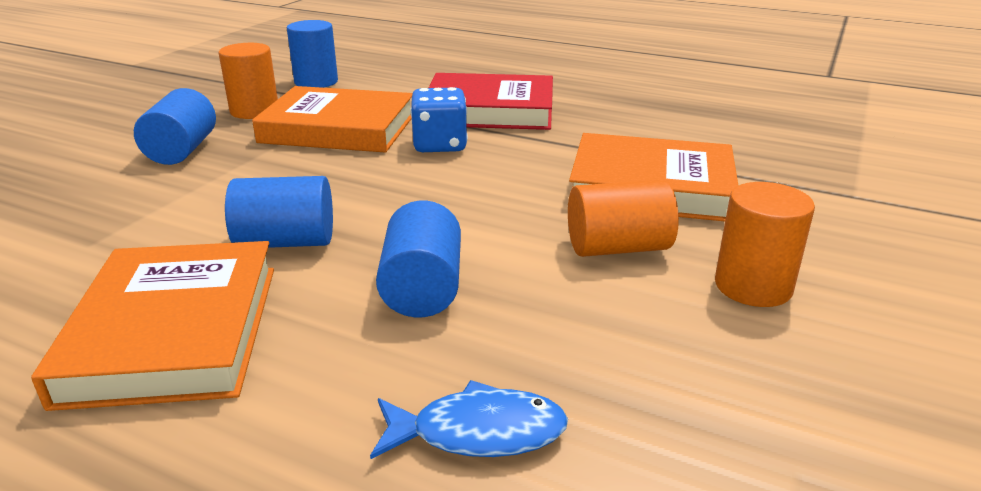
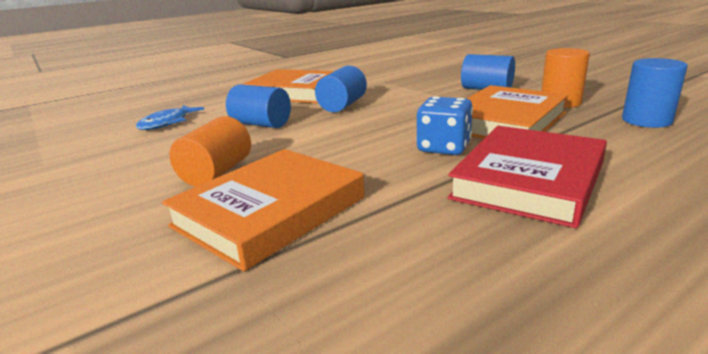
camera: 120 degrees right, 5 degrees down
orange cylinder [715,182,815,307] -> none

